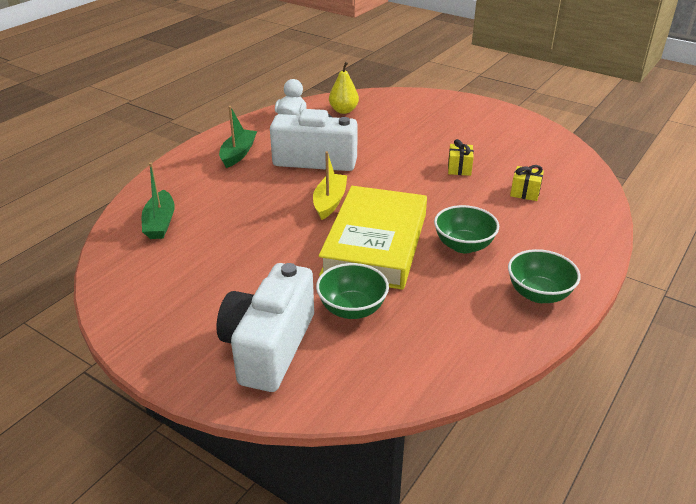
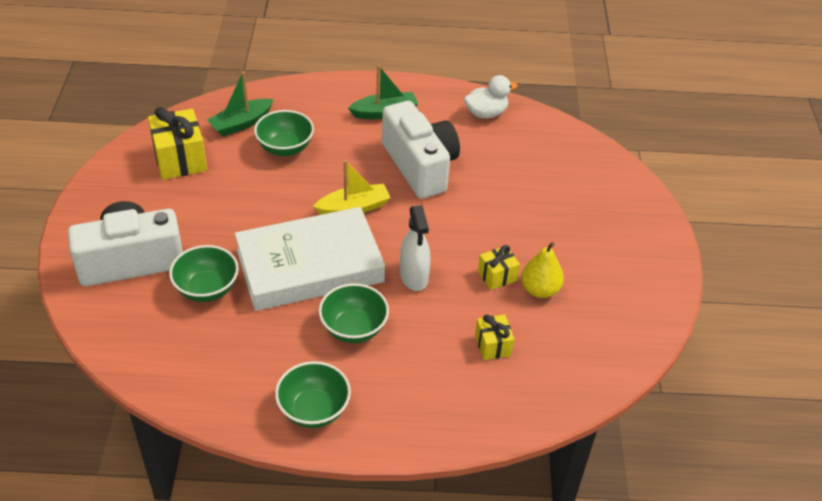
camera: 55 degrees right, 10 degrees up
yellow book [319,186,427,290] -> white book [235,207,385,311]
yellow pear [329,62,359,114] -> yellow pear moved to [521,242,564,298]
none -> yellow gift [148,107,207,180]
none -> green bowl [254,110,314,156]
none -> white spray bottle [400,205,430,291]

